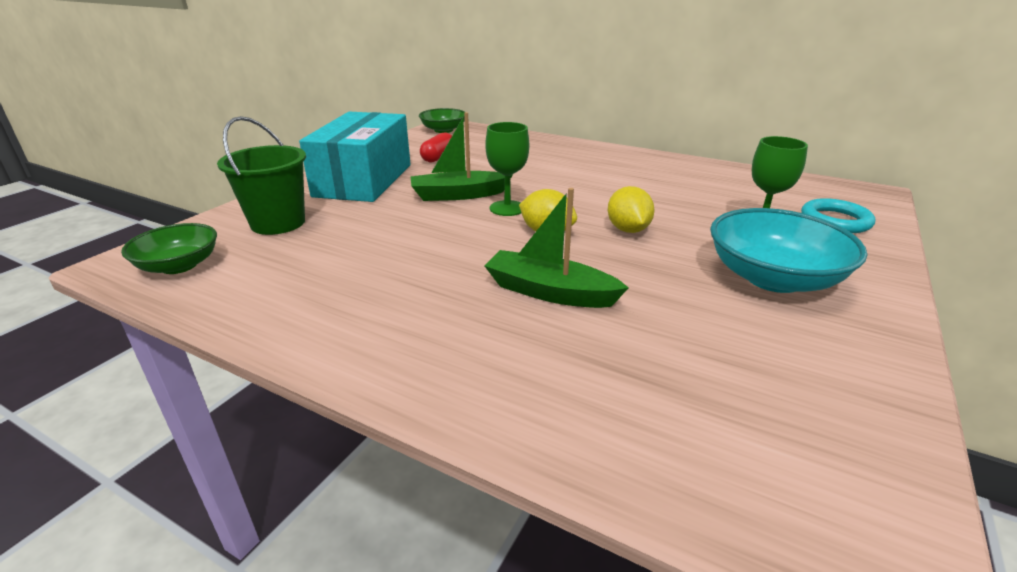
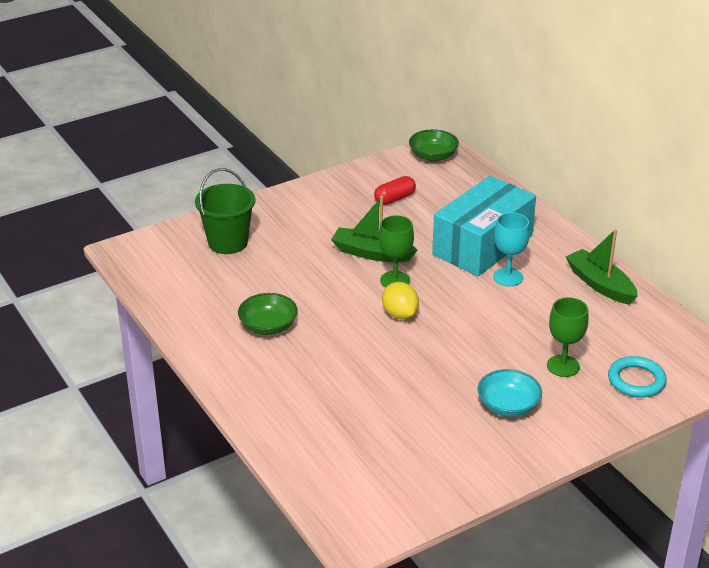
camera: 30 degrees right, 5 degrees up
green bowl [121,223,217,274] -> green bowl moved to [238,293,298,335]
turquoise box [299,112,411,202] -> turquoise box moved to [432,176,536,276]
green boat [485,188,629,308] -> green boat moved to [566,229,638,305]
yellow lemon [608,186,655,233] -> none
turquoise bowl [710,208,867,293] -> turquoise bowl [478,369,542,417], size x0.62
none -> turquoise goblet [493,212,530,286]

